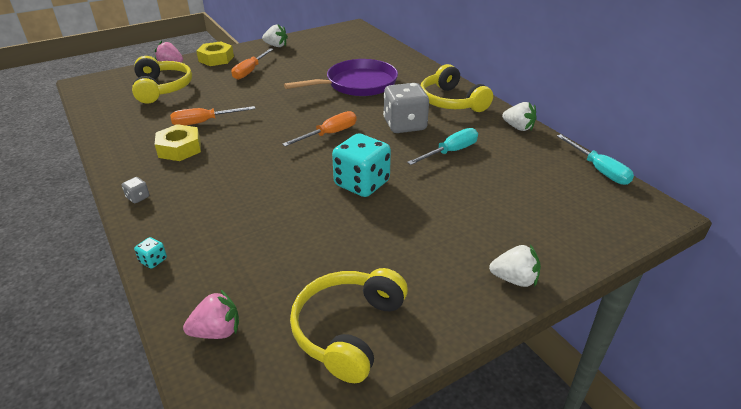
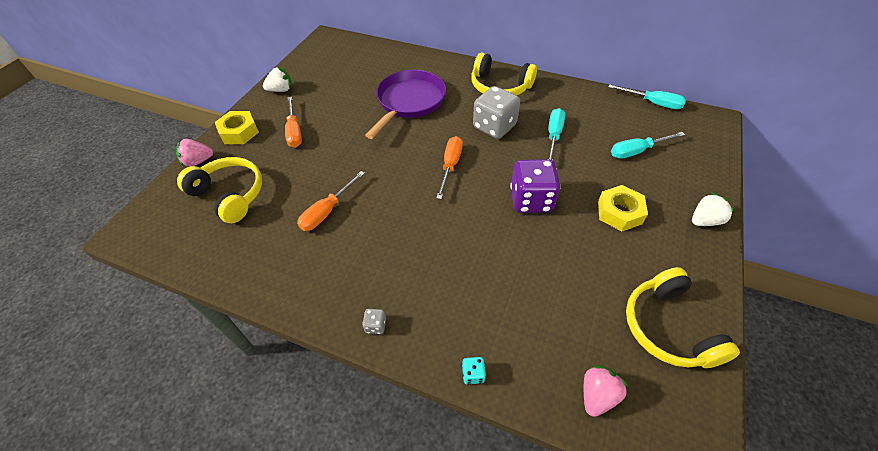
camera: 35 degrees left, 15 degrees up
yellow nut [155,124,201,161] -> yellow nut moved to [598,185,648,231]
turquoise dice [332,133,391,197] -> purple dice [510,159,561,213]
white strawberry [502,102,537,131] -> none
none -> turquoise screwdriver [611,132,685,159]

